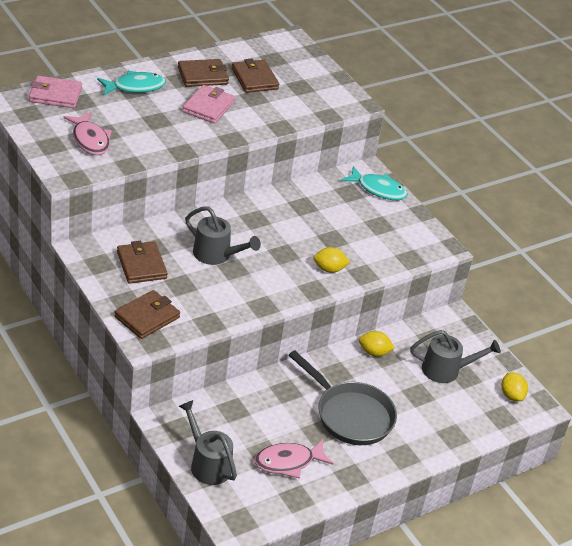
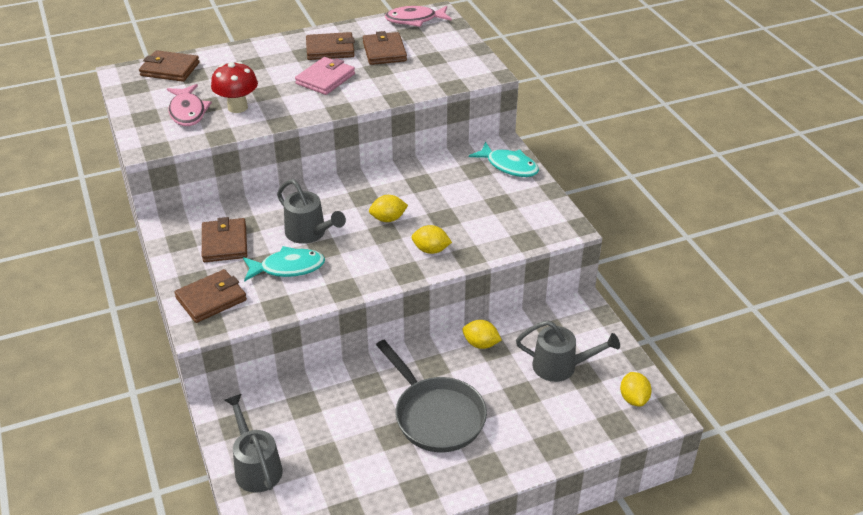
camera: 15 degrees right, 0 degrees up
pink wallet [29,75,82,108] -> brown wallet [139,50,200,82]
turquoise fish [97,70,166,95] -> turquoise fish moved to [243,246,325,282]
pink fish [254,440,333,479] -> pink fish moved to [385,6,452,27]
none -> red mushroom [211,61,258,113]
none -> yellow lemon [369,195,408,222]

